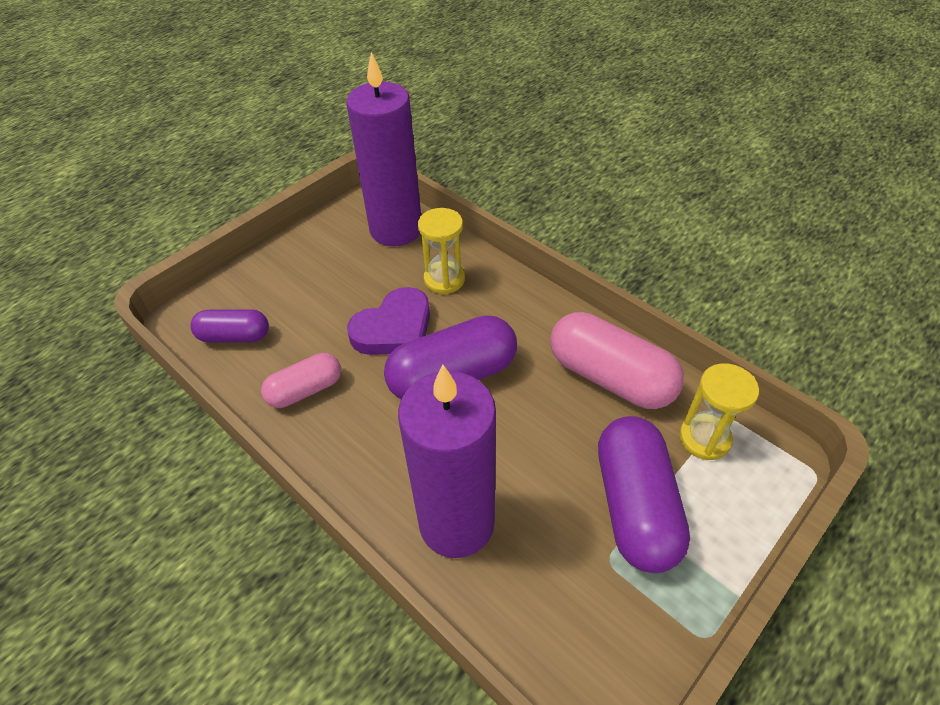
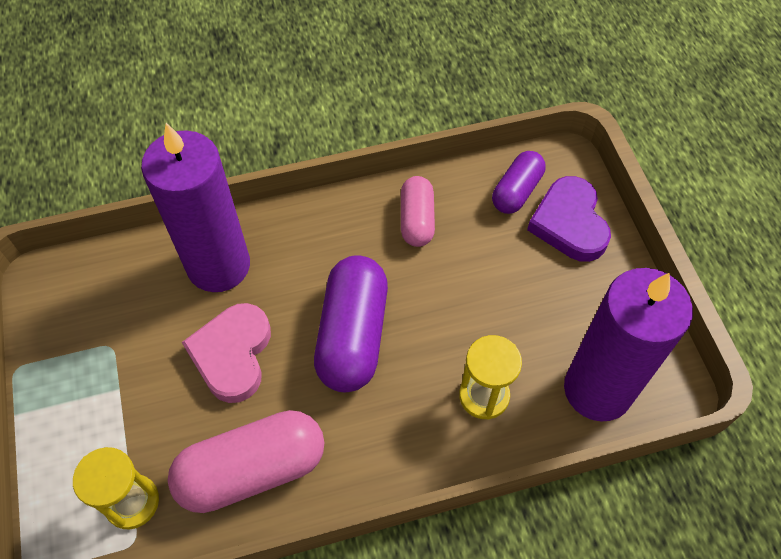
camera: 120 degrees right, 10 degrees up
purple heart [347,287,430,355] -> purple heart moved to [527,176,611,262]
purple capsule [598,416,690,573] -> none
none -> pink heart [182,303,271,403]

